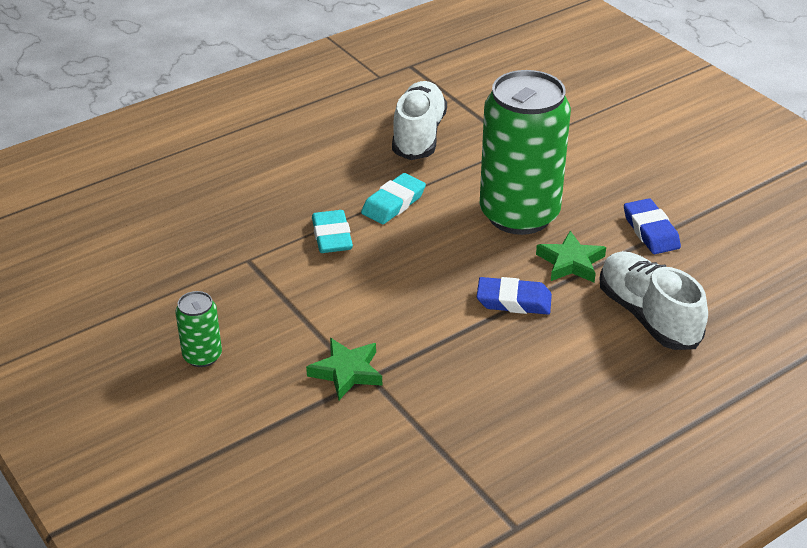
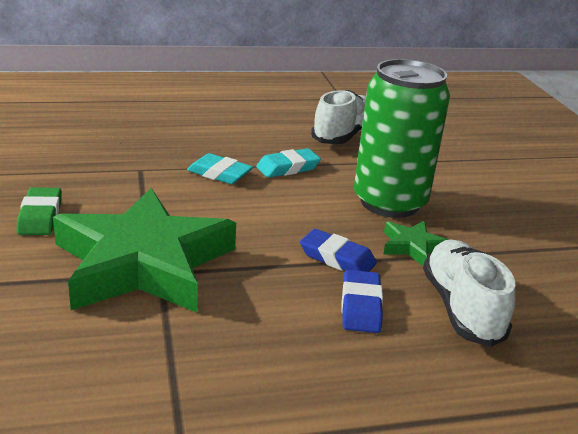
camera: 20 degrees right, 10 degrees down
green can [175,291,222,367] -> green eraser [17,187,62,235]
green star [306,338,382,400] -> green star [53,188,236,313], size x2.46
turquoise eraser [312,210,353,253] -> turquoise eraser turned 75 degrees counterclockwise [187,153,253,184]
blue eraser [624,198,681,254] -> blue eraser moved to [341,270,383,333]

